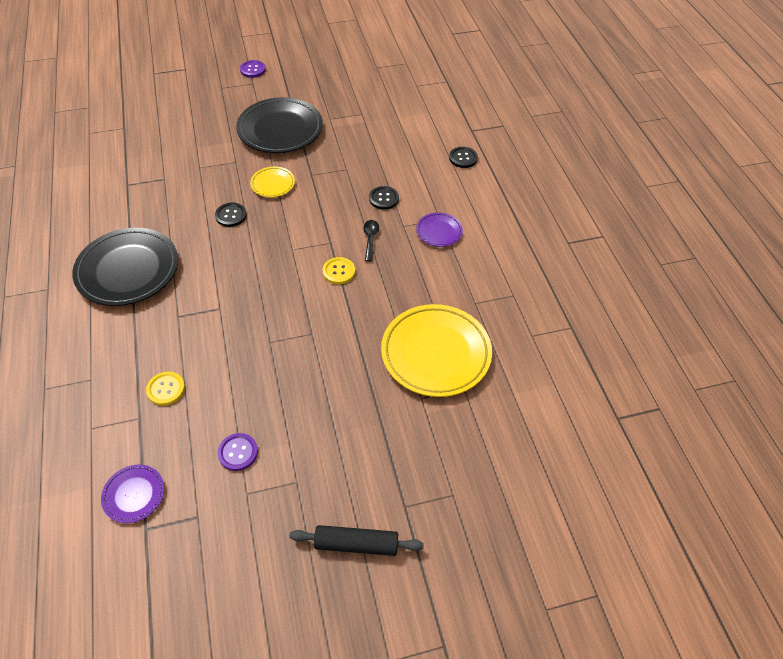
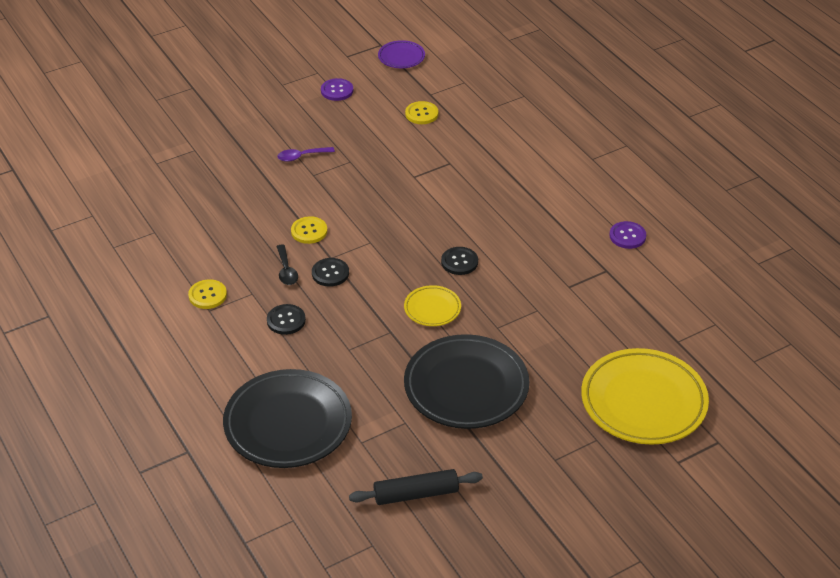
camera: 165 degrees right, 10 degrees down
black plate [72,228,178,306] -> black plate moved to [223,369,352,468]
purple button [240,60,266,78] -> purple button moved to [609,221,646,249]
black rolling pin [289,525,424,556] -> black rolling pin moved to [349,469,483,505]
yellow plate [381,304,492,397] -> yellow plate moved to [581,348,709,445]
purple plate [416,212,463,247] -> yellow button [188,279,227,309]
black button [449,147,478,168] -> black button moved to [312,258,349,287]
none -> purple spoon [277,147,335,162]

